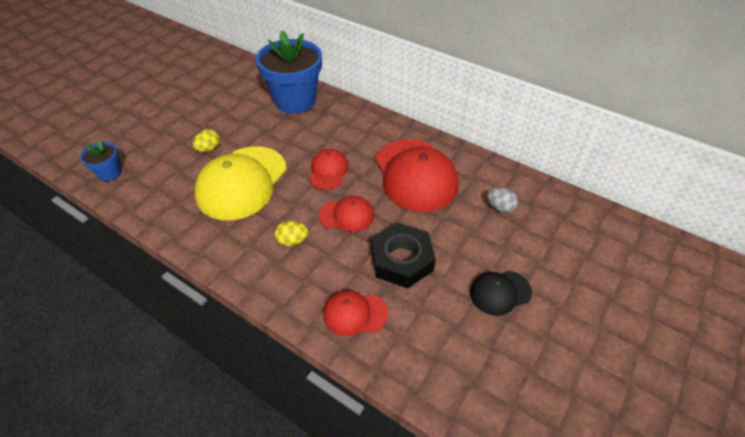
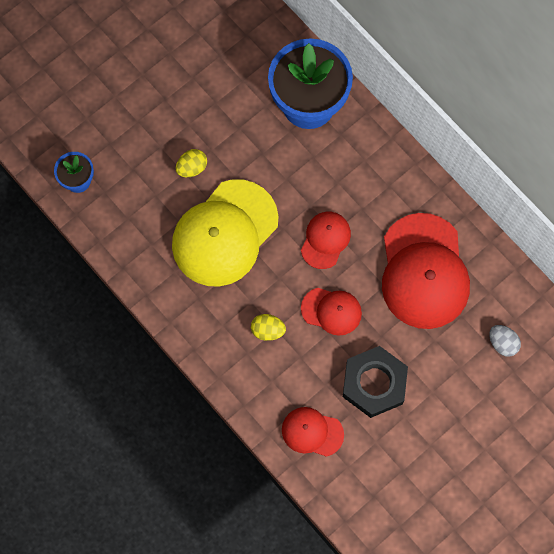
camera: 15 degrees right, 25 degrees up
black cap [470,271,532,316] -> none

